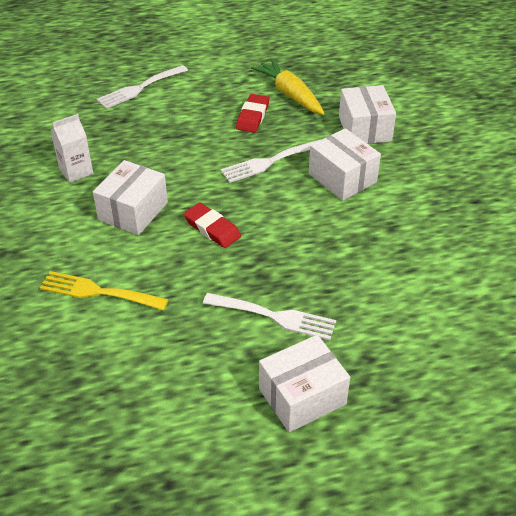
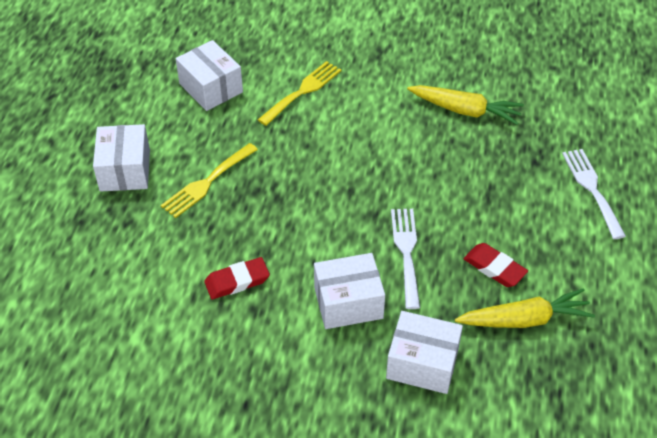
camera: 115 degrees right, 5 degrees up
white carton [51,114,93,183] -> yellow carrot [407,85,524,125]
white box [93,160,168,235] -> white box moved to [176,40,243,111]
red eraser [184,203,241,248] -> red eraser moved to [204,257,270,299]
white fork [203,293,336,340] -> yellow fork [161,143,258,218]

